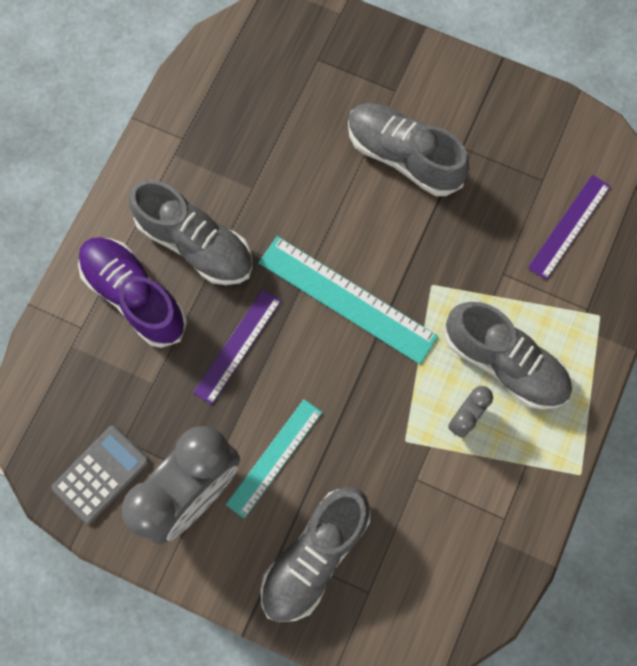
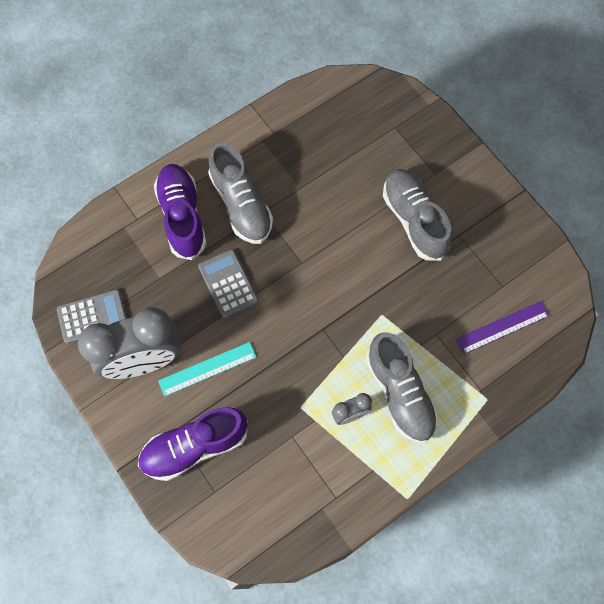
camera: 30 degrees right, 5 degrees down
purple ruler [193,289,282,405] -> grey calculator [198,249,258,318]
turquoise ruler [258,236,438,364] -> none
grey shoe [260,487,370,622] -> purple shoe [138,407,248,481]

